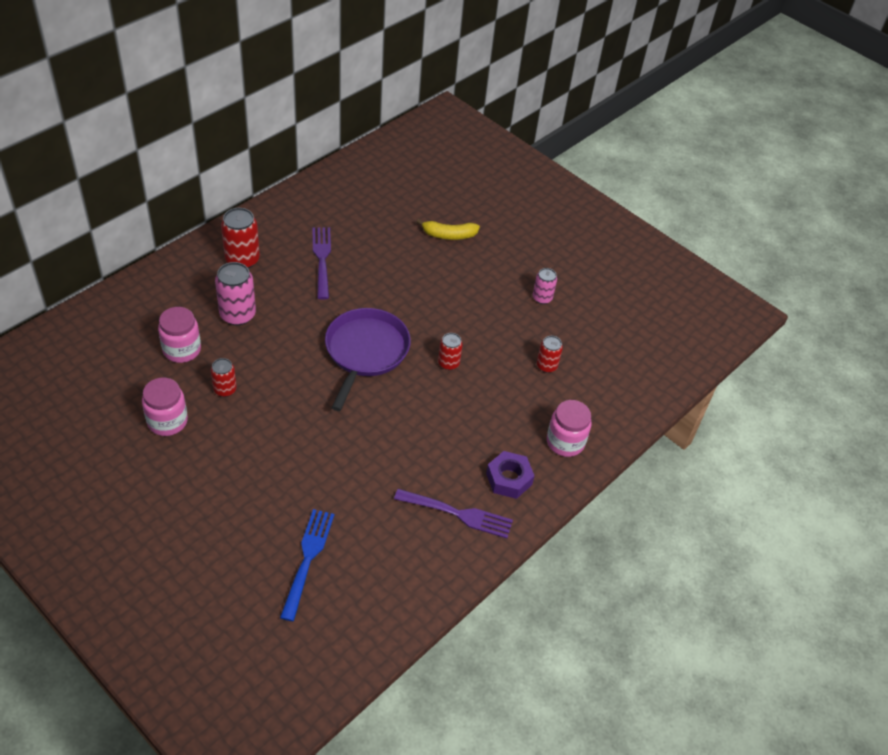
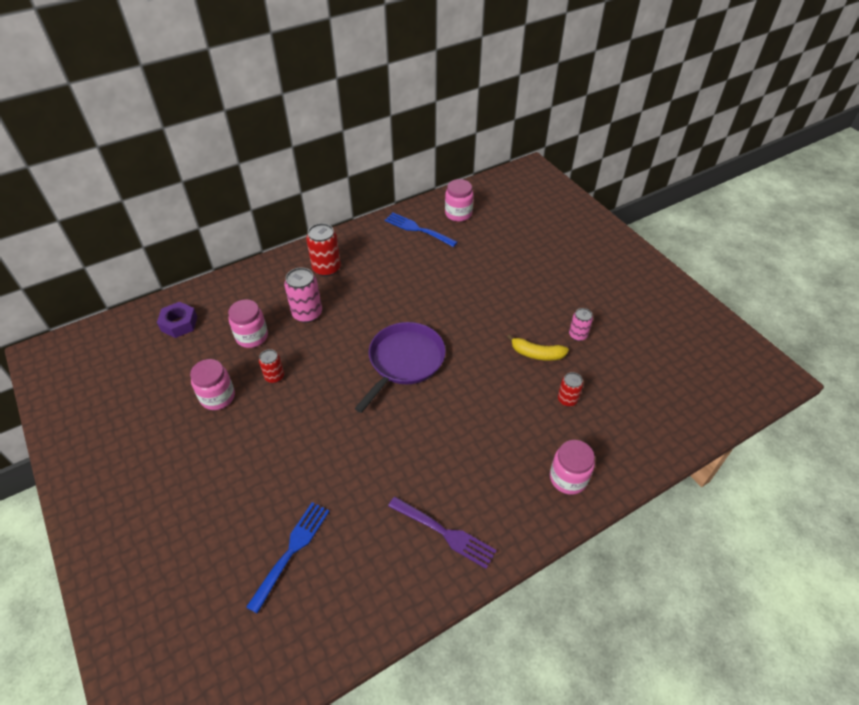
camera: 20 degrees right, 0 degrees up
purple fork [312,227,331,299] -> none
yellow banana [417,219,480,240] -> yellow banana moved to [507,334,569,361]
red can [438,333,463,370] -> none
purple nut [486,451,535,499] -> purple nut moved to [157,302,197,338]
none -> blue fork [385,213,458,247]
none -> pink jar [445,179,474,222]

